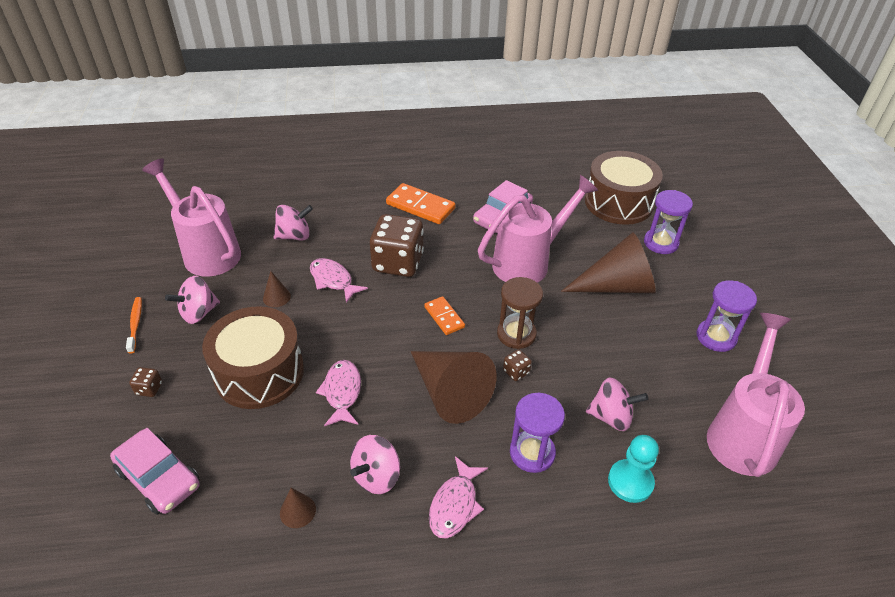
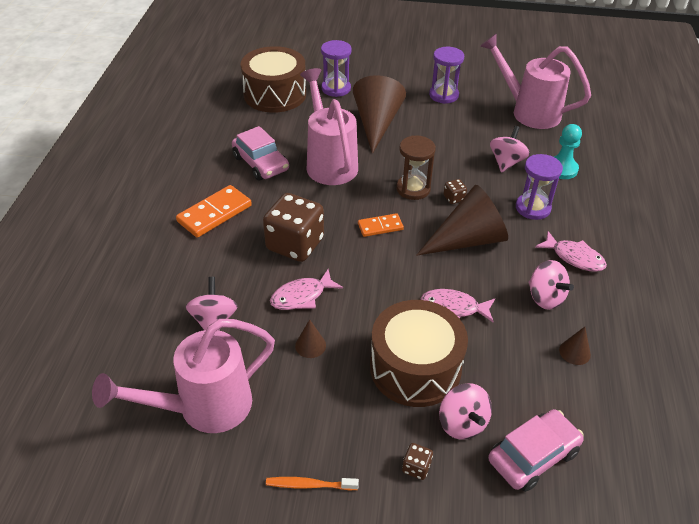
camera: 75 degrees left, 0 degrees up
pink spinning top [165,276,220,324] -> pink spinning top moved to [439,383,492,440]

